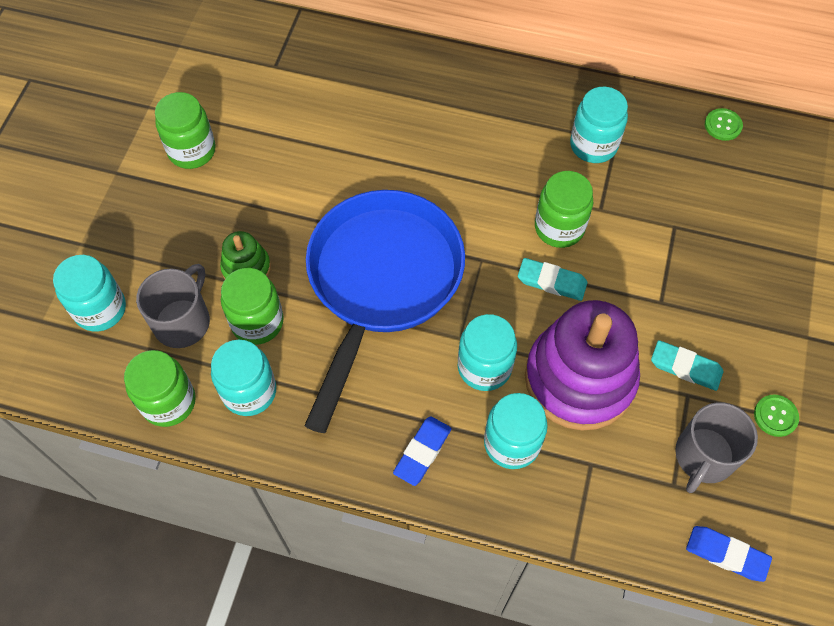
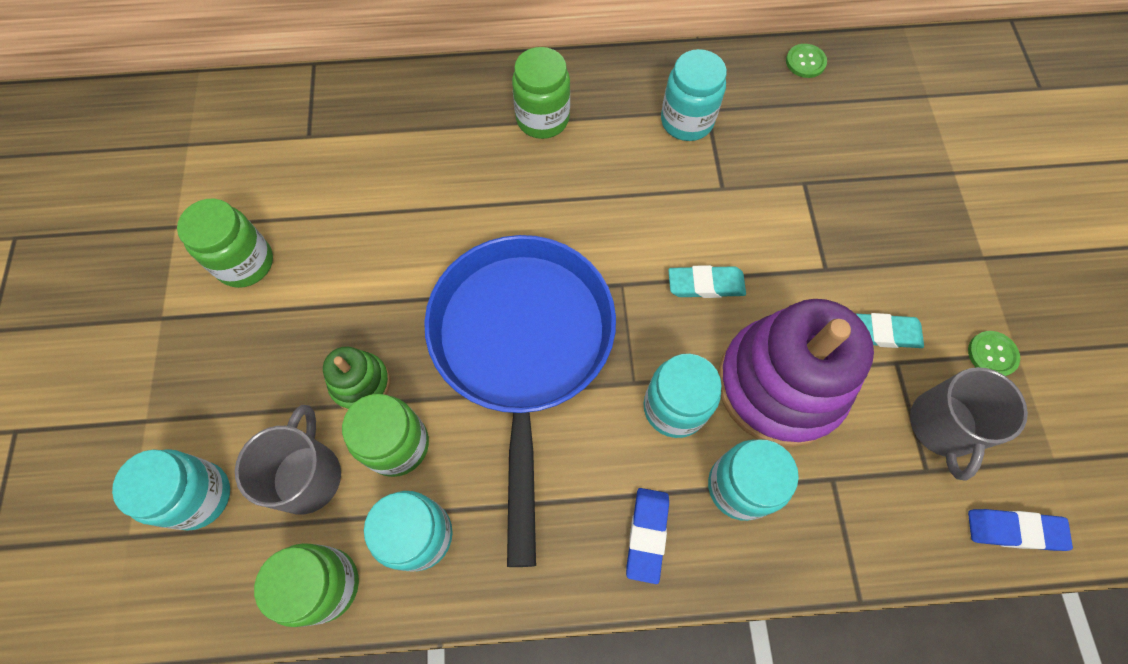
camera: 20 degrees left, 5 degrees up
green jar [535,171,593,248] -> green jar moved to [512,47,570,139]

